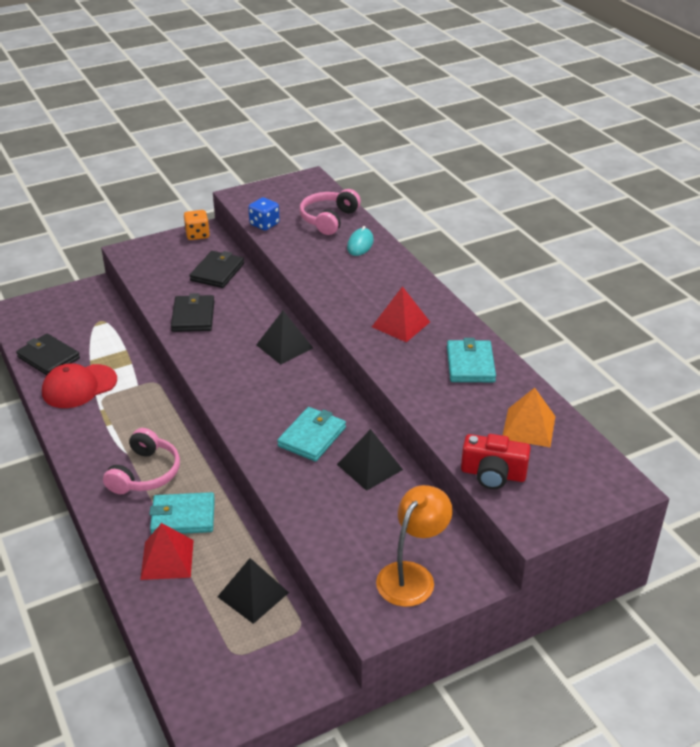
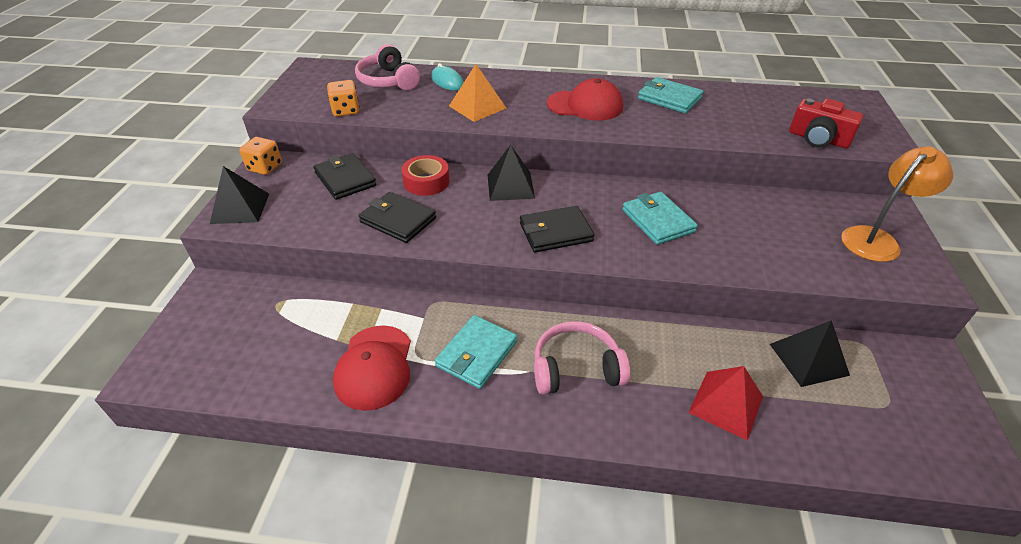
camera: 55 degrees left, 5 degrees up
black wallet [16,333,80,375] -> black wallet moved to [520,206,595,253]
pink headphones [103,428,180,494] -> pink headphones turned 60 degrees counterclockwise [534,321,630,394]
turquoise wallet [149,492,215,535] -> turquoise wallet moved to [435,315,517,389]
blue dice [248,197,280,231] -> orange dice [327,80,360,117]
black pyramid [337,429,403,491] -> black pyramid moved to [210,166,269,224]
red pyramid [372,286,430,342] -> red cap [547,78,623,120]
orange lamp [376,485,453,607] -> orange lamp turned 75 degrees clockwise [841,146,953,262]
red camera [461,434,531,489] -> red camera turned 75 degrees clockwise [789,99,863,148]
orange pyramid [502,388,555,447] -> orange pyramid moved to [449,64,507,122]
none -> red tape [401,155,450,196]

